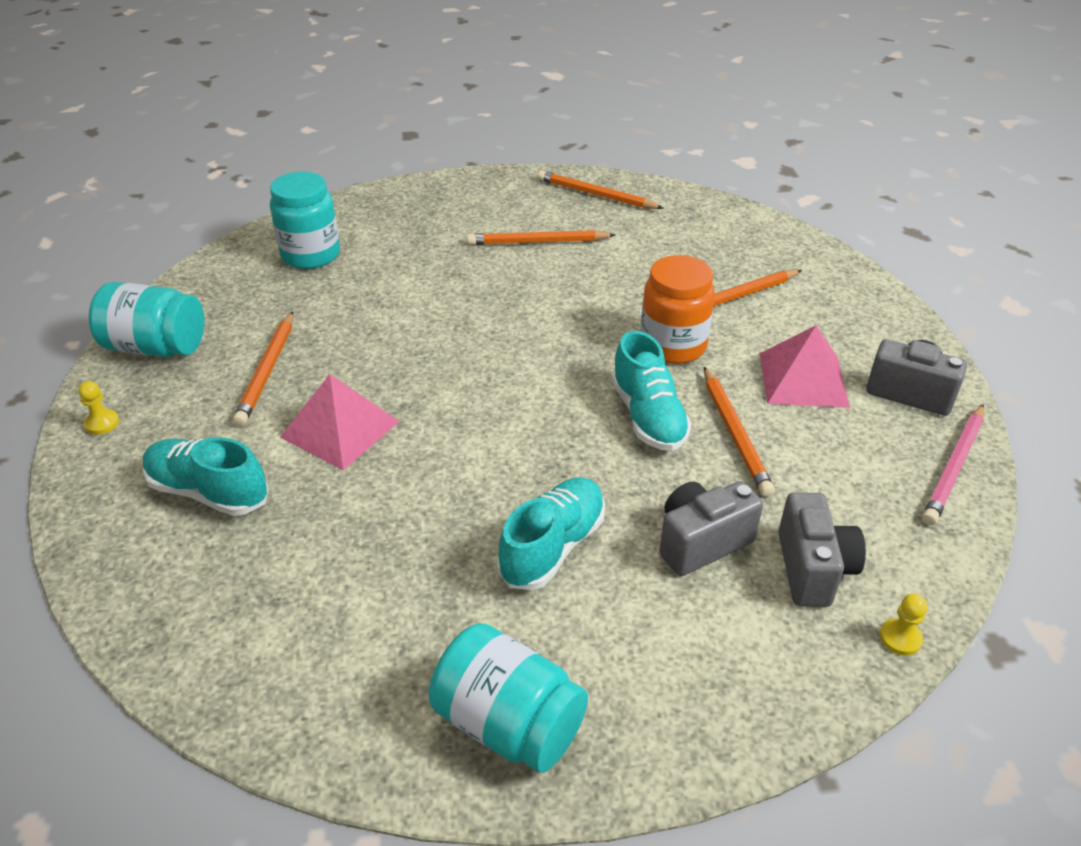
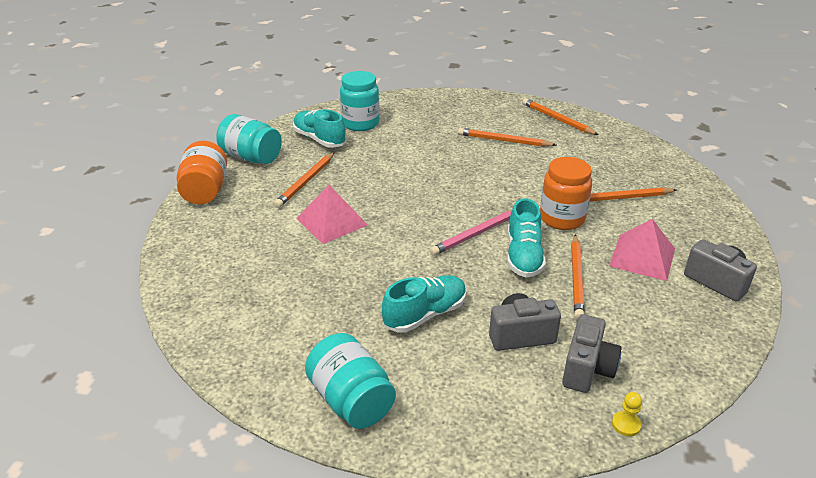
camera: 20 degrees right, 5 degrees down
yellow pawn [78,381,119,435] -> orange jar [177,141,227,204]
turquoise shoe [143,437,269,516] -> turquoise shoe moved to [293,109,346,148]
pink pencil [922,405,984,525] -> pink pencil moved to [430,210,512,256]

